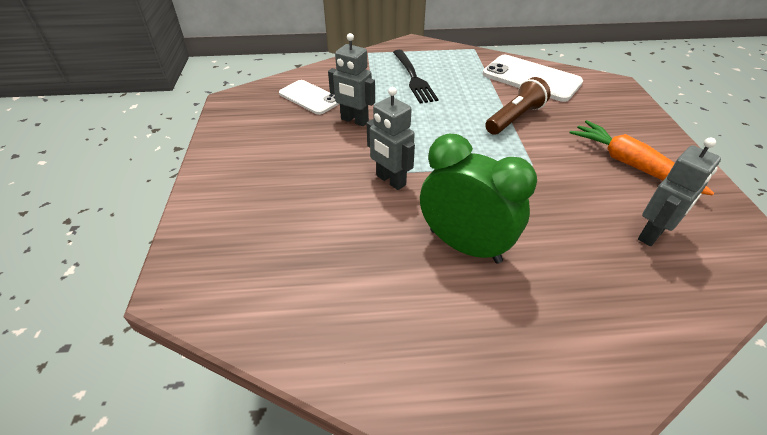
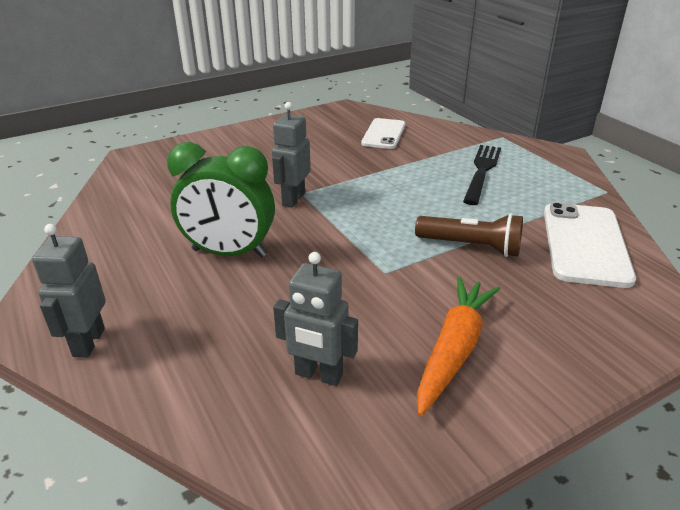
camera: 65 degrees right, 10 degrees down
grey robot [328,33,375,126] -> grey robot moved to [32,224,106,358]
black fork [393,50,438,104] -> black fork turned 150 degrees clockwise [463,145,501,205]
green clock [420,134,537,264] -> green clock turned 90 degrees clockwise [167,142,275,257]

